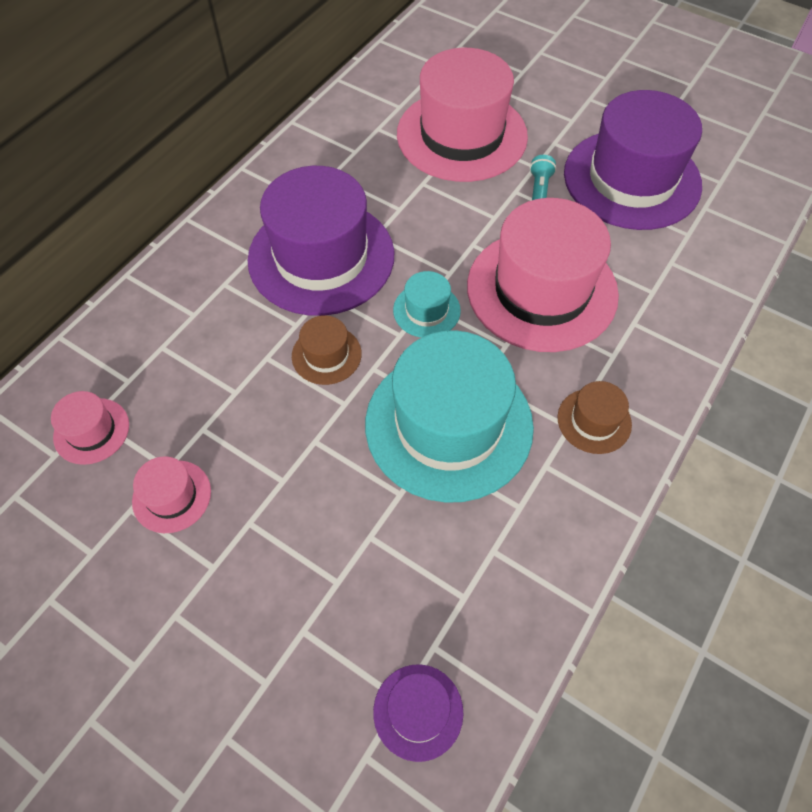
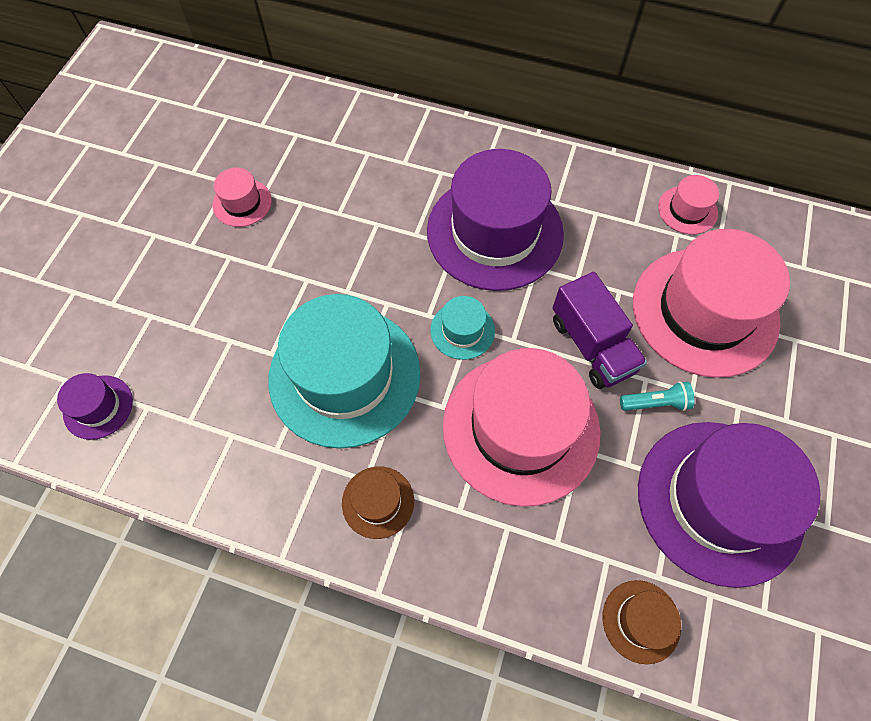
camera: 75 degrees right, 5 degrees up
pink hat [51,391,129,465] -> pink hat moved to [658,175,719,234]
brown hat [292,315,362,385] -> brown hat moved to [603,580,681,664]
none -> purple truck [552,272,647,389]

